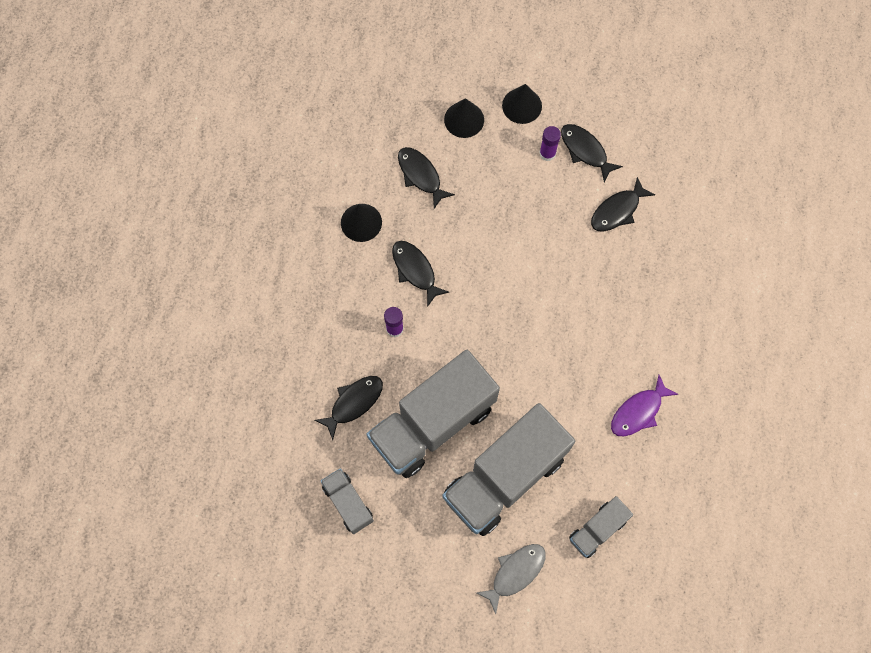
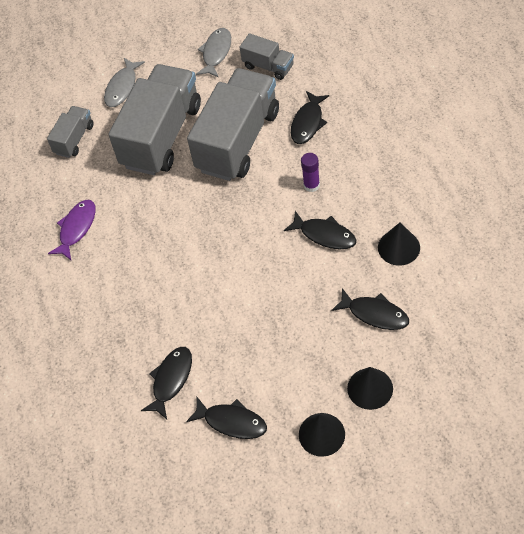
camera: 160 degrees right, 15 degrees down
purple glue stick [539,126,561,161] -> none
none -> grey fish [196,28,231,78]

